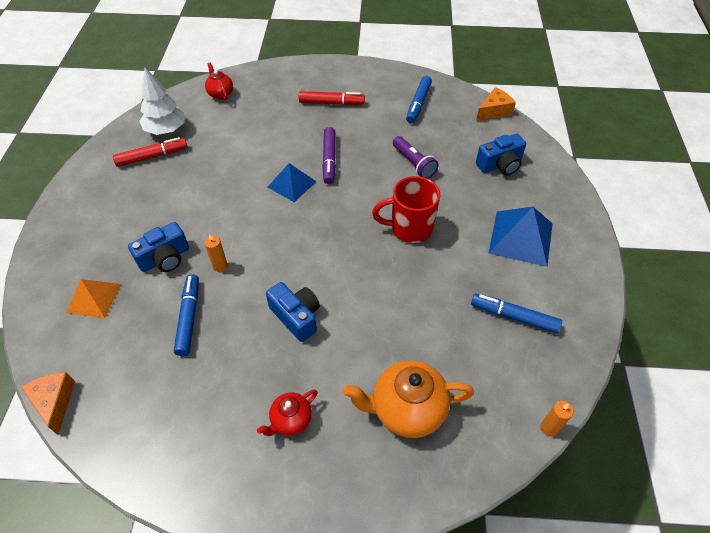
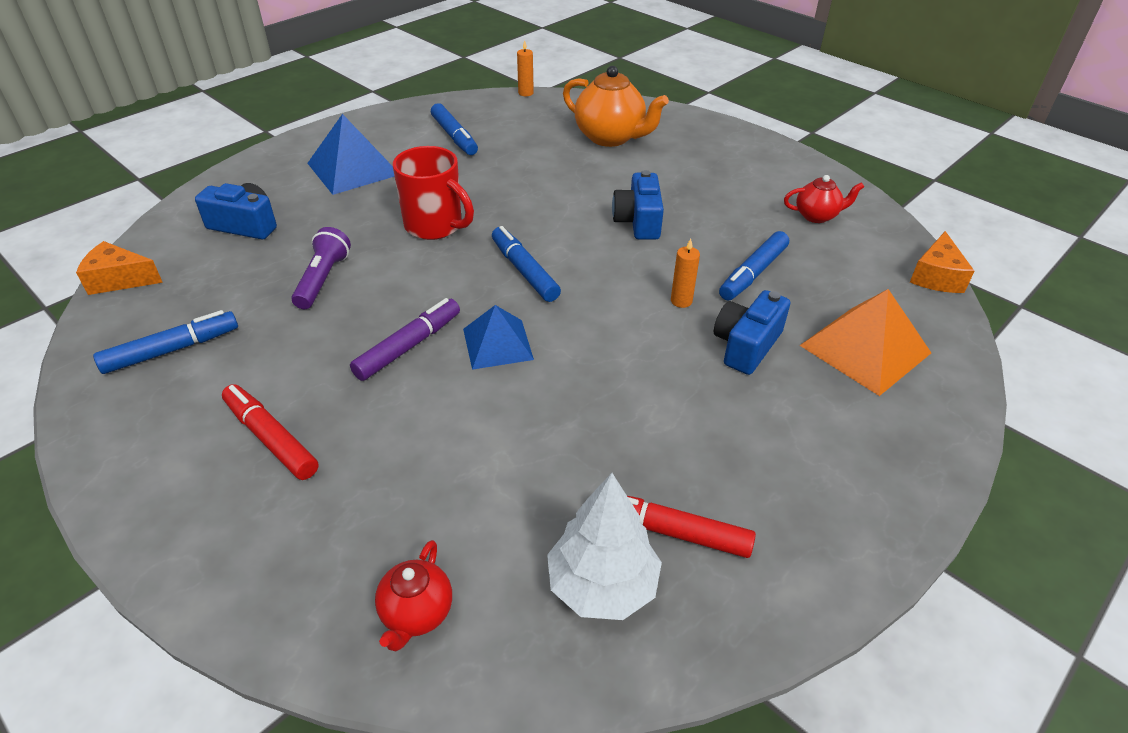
camera: 140 degrees left, 10 degrees down
orange pyramid [66,279,121,318] -> orange pyramid [799,289,931,396], size x1.51
blue camera [128,222,189,272] -> blue camera turned 60 degrees counterclockwise [714,290,790,375]
red teapot [257,389,317,436] -> red teapot moved to [784,175,864,223]
none -> blue marker [492,226,561,302]

